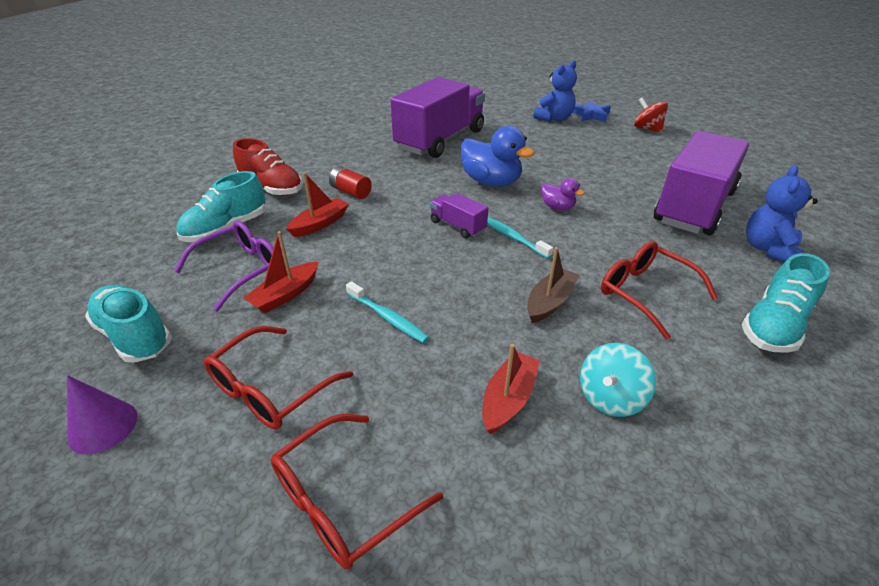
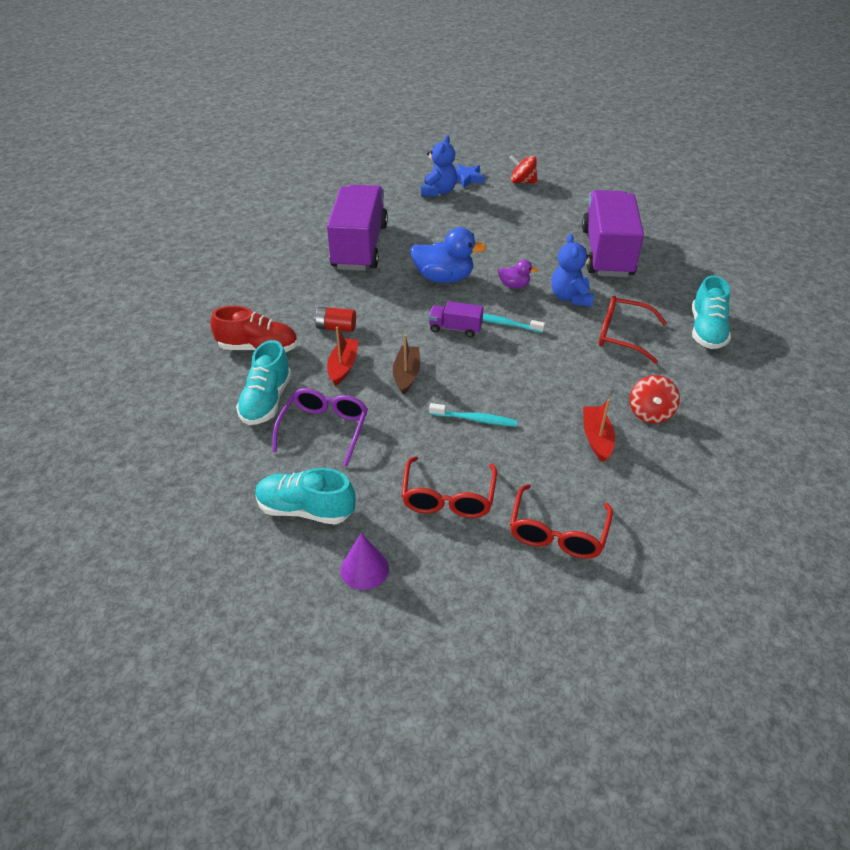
camera: 30 degrees left, 5 degrees up
red boat [243,231,319,313] -> none
brown boat [527,247,579,323] -> brown boat moved to [393,335,420,395]
turquoise spinning top [580,343,656,417] -> red spinning top [630,375,680,423]
blue teddy bear [746,165,818,262] -> blue teddy bear moved to [551,234,594,307]

